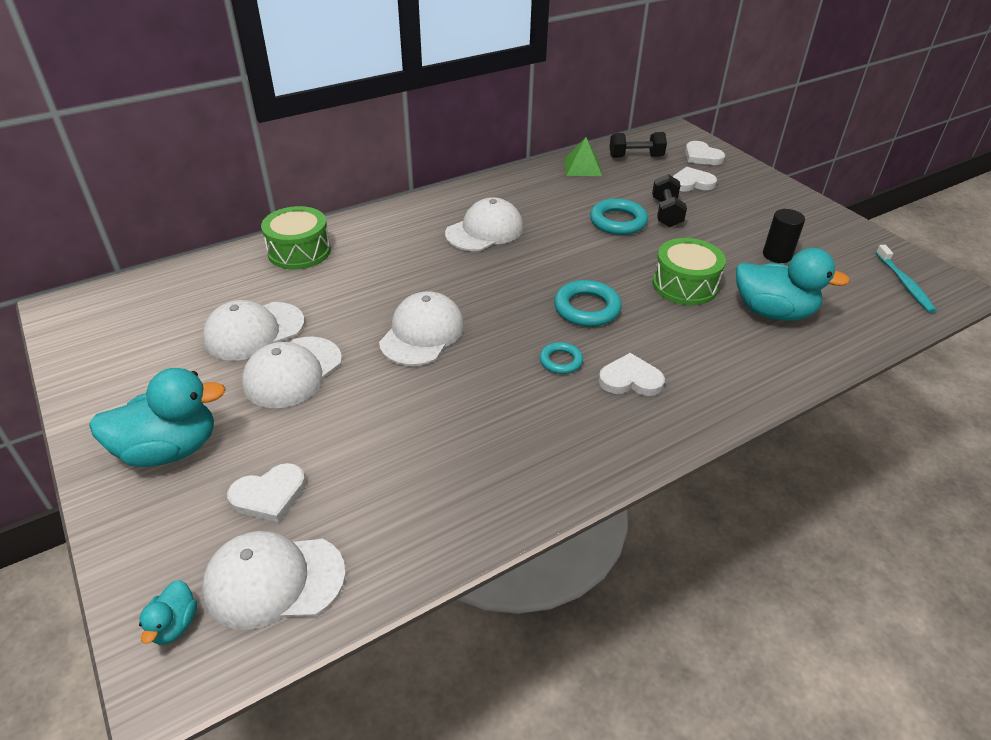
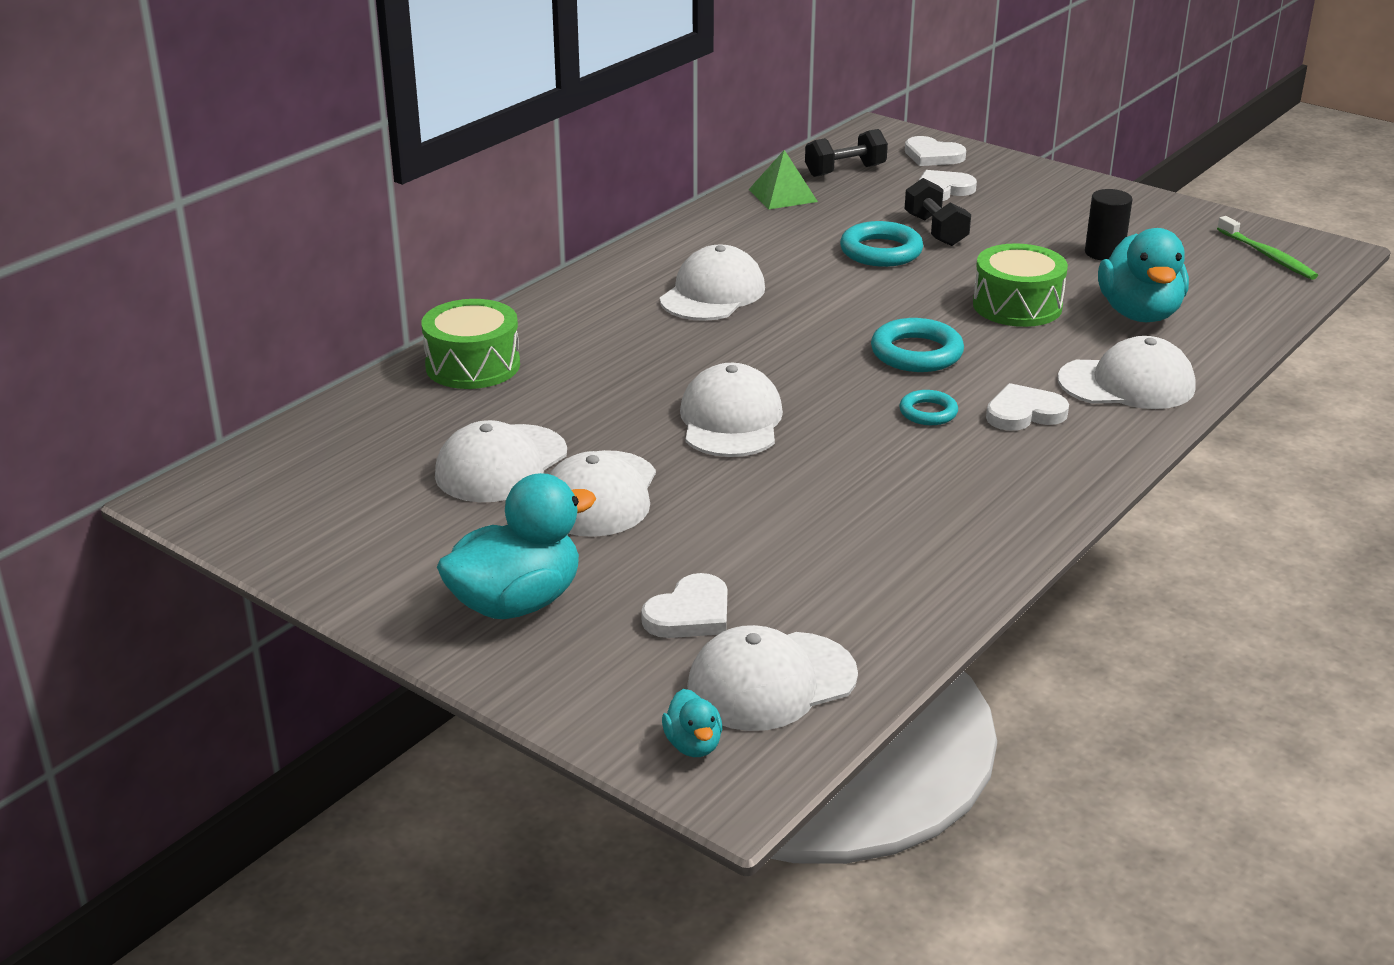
camera: 20 degrees left, 10 degrees down
turquoise duck [736,248,850,321] -> turquoise duck turned 90 degrees clockwise [1098,228,1189,322]
turquoise toothbrush [876,245,936,313] -> green toothbrush [1217,216,1318,280]
none -> white cap [1058,336,1196,409]

